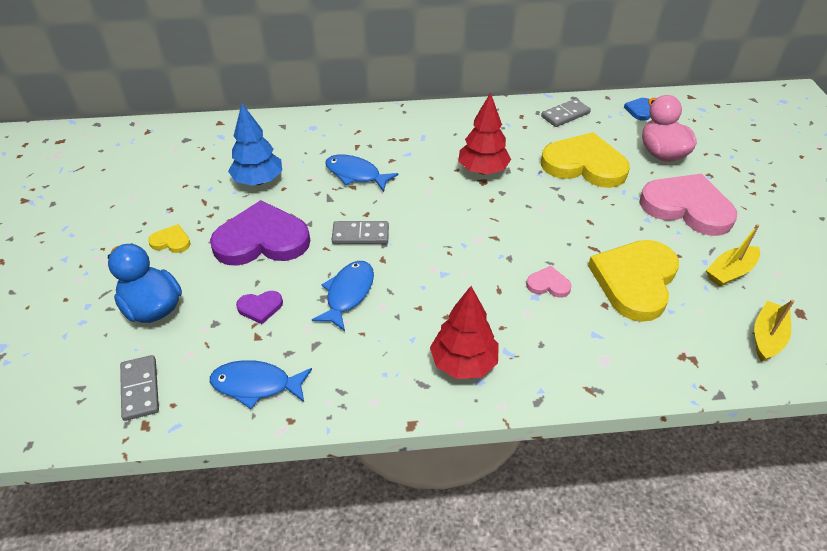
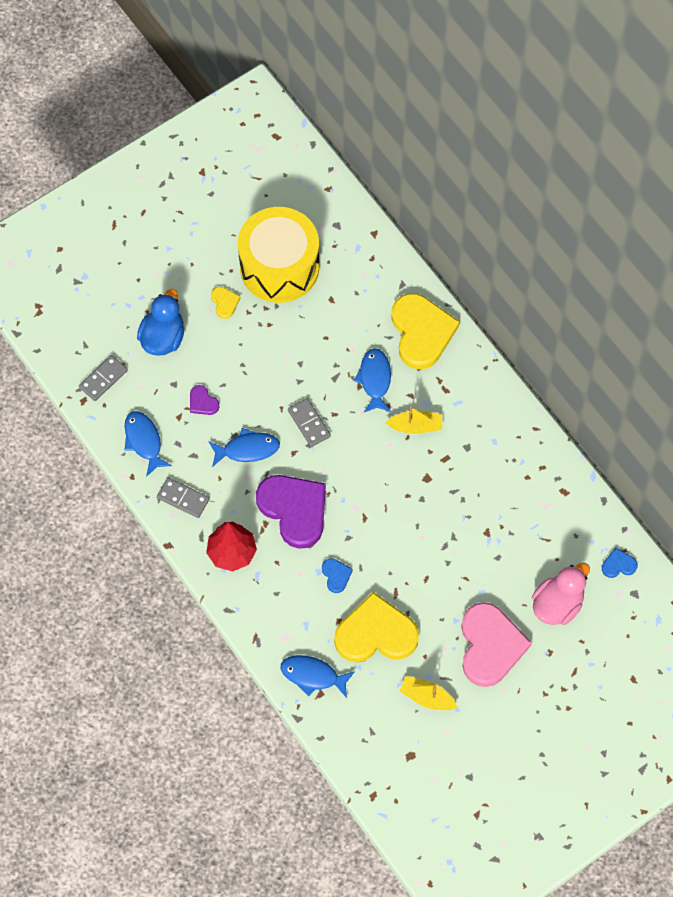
camera: 60 degrees right, 20 degrees up
purple heart [210,200,310,266] -> purple heart moved to [256,475,326,549]
blue tree [228,103,282,186] -> none
red tree [458,92,511,174] -> none
pink heart [526,266,572,297] -> blue heart [322,558,353,593]
grey domino [541,99,591,127] -> grey domino moved to [157,478,209,518]
yellow heart [541,132,630,188] -> yellow heart moved to [392,293,460,369]
yellow boat [754,300,794,362] -> yellow boat moved to [386,406,442,434]
none -> yellow drum [238,207,319,303]
none -> blue fish [281,655,355,698]

